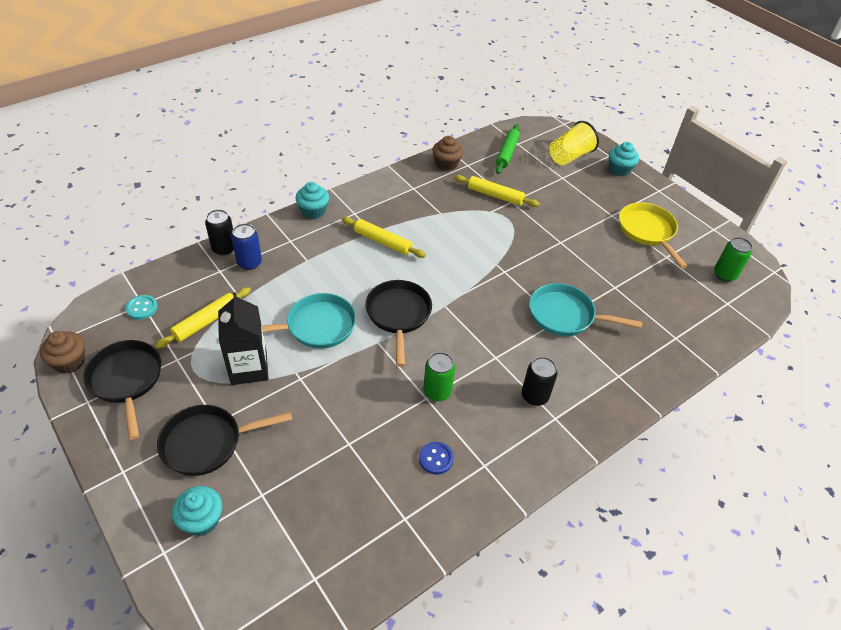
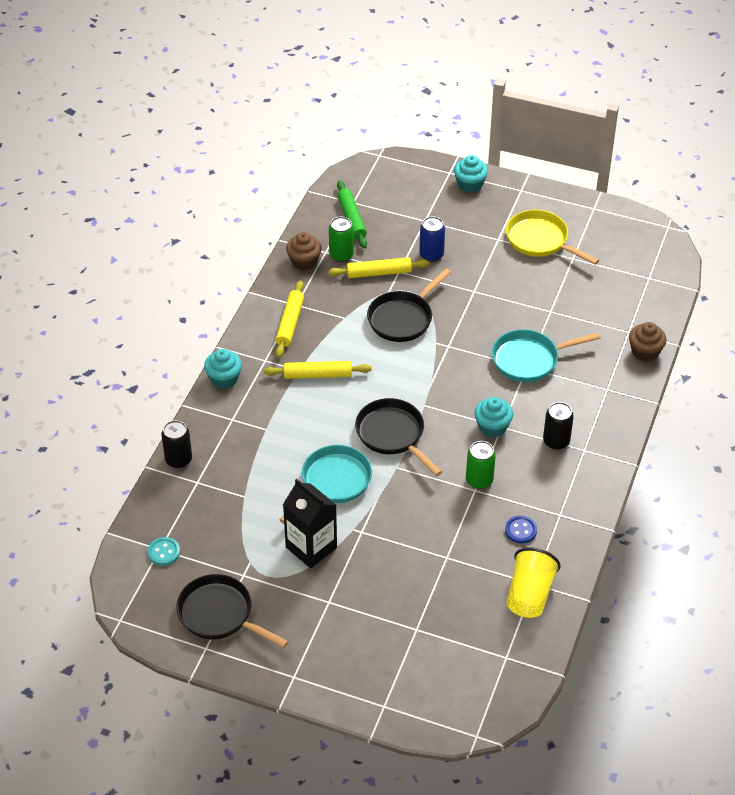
camera: 30 degrees left, 0 degrees up
brown cupcake [40,331,85,374] -> brown cupcake moved to [629,322,667,362]
yellow rolling pin [155,287,251,349] -> yellow rolling pin moved to [276,280,304,358]
black pan [157,405,292,476] -> black pan moved to [367,268,451,342]
turquoise cupcake [172,486,222,536] -> turquoise cupcake moved to [474,397,513,437]
blue can [231,223,262,270] -> blue can moved to [419,217,445,262]
yellow cup [549,121,599,166] -> yellow cup moved to [506,547,561,618]
green can [714,237,752,282] -> green can moved to [329,217,354,262]

